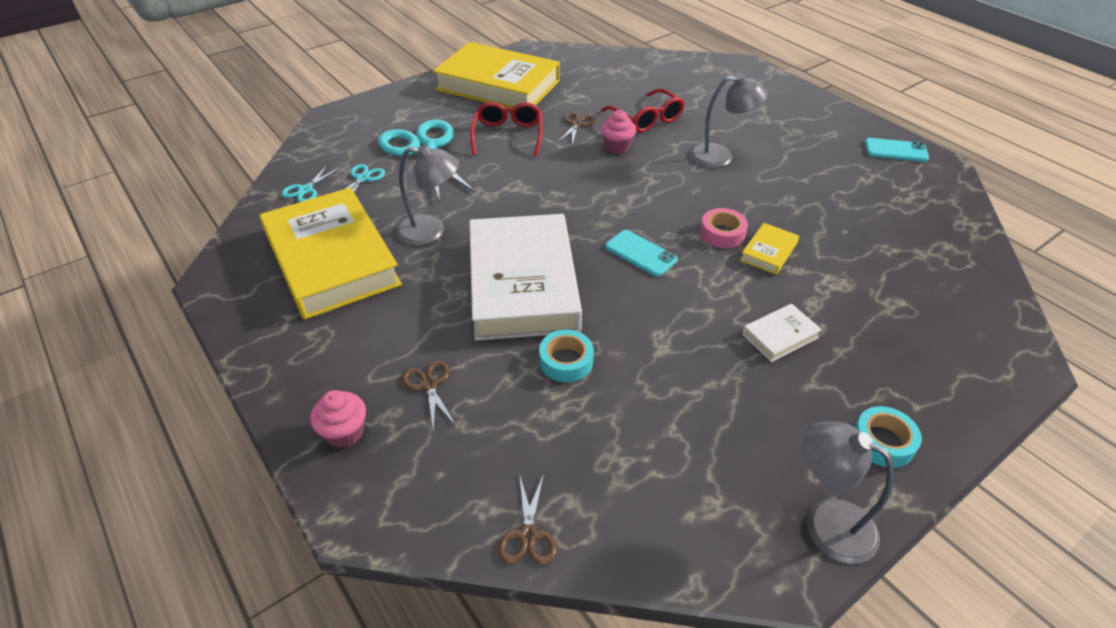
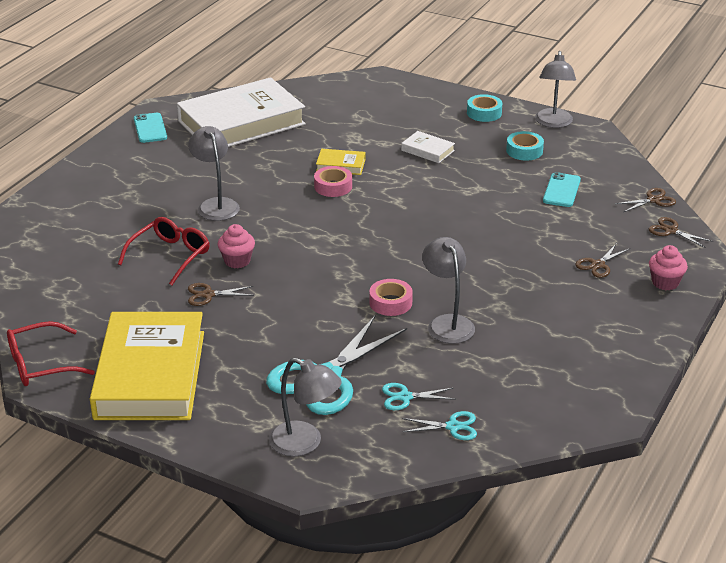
camera: 115 degrees left, 10 degrees down
yellow book [260,187,402,320] -> none
white book [469,214,582,341] -> white book moved to [177,77,306,147]
red glasses [470,102,543,156] -> red glasses moved to [7,321,95,386]
turquoise tape [539,330,594,382] -> turquoise tape moved to [506,131,544,161]
turquoise phone [605,230,678,277] -> turquoise phone moved to [543,172,581,207]
none -> grey lamp [269,358,342,457]
none -> pink tape [369,279,413,316]
none -> brown scissors [649,217,713,248]

